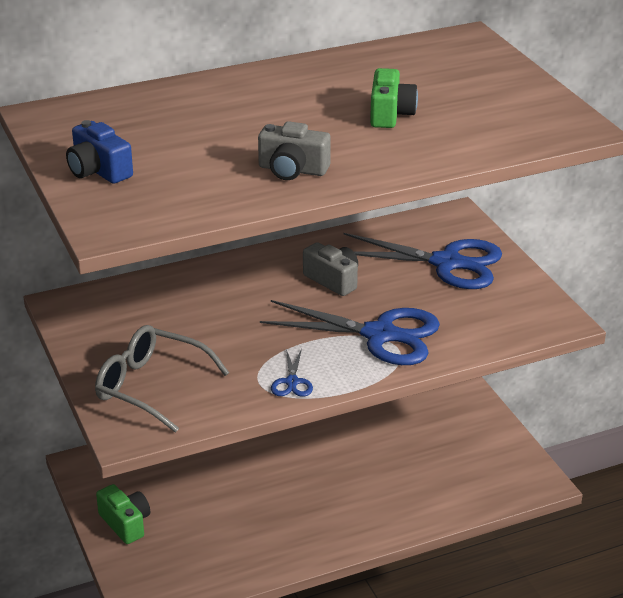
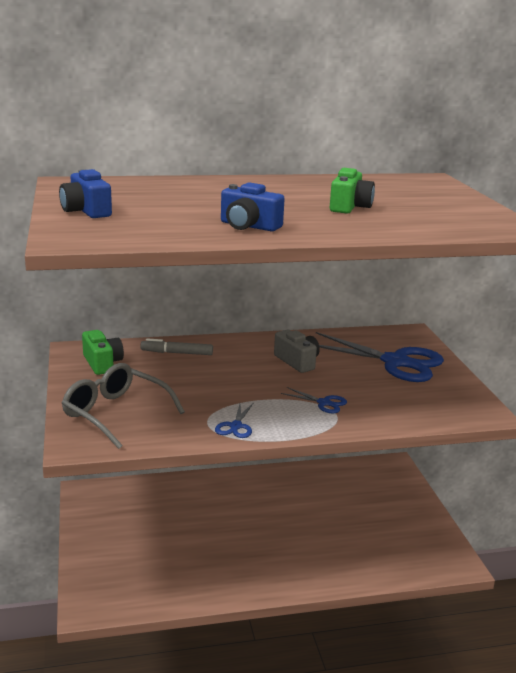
camera: 10 degrees right, 10 degrees down
green camera [96,484,150,544] -> green camera moved to [82,330,124,375]
grey camera [258,121,331,180] -> blue camera [221,182,285,231]
blue scissors [260,300,440,365] -> blue scissors [281,387,347,413], size x0.43
none -> grey marker [141,338,213,355]

